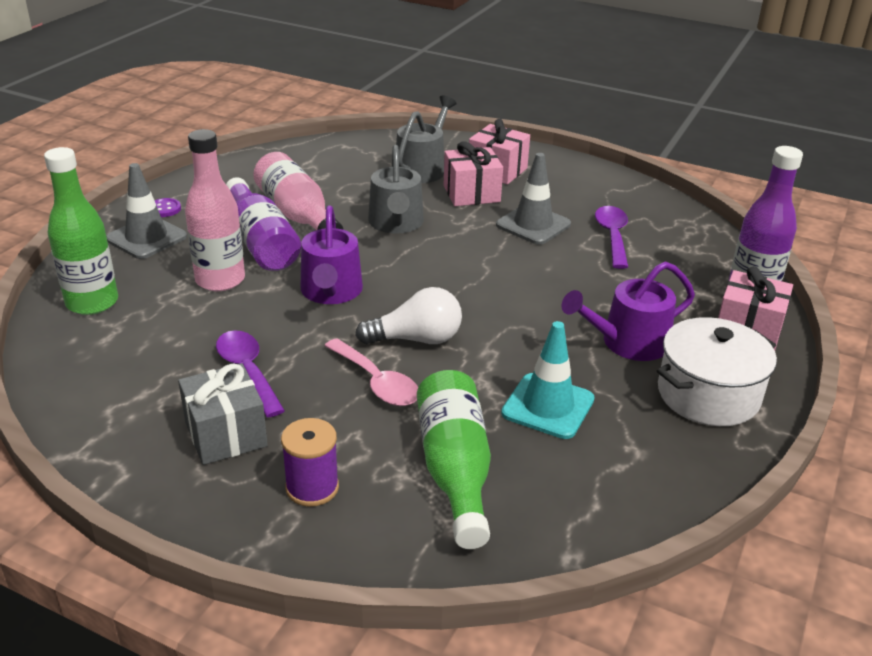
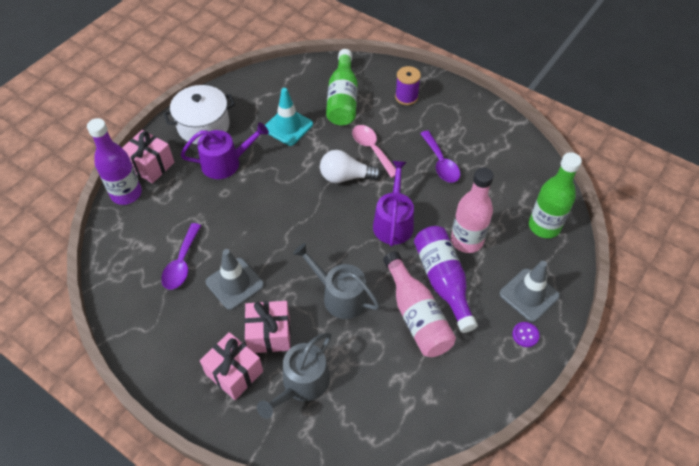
camera: 170 degrees left, 20 degrees up
grey gift [178,363,268,465] -> none
grey watering can [368,145,424,234] -> grey watering can turned 60 degrees counterclockwise [293,243,380,319]

